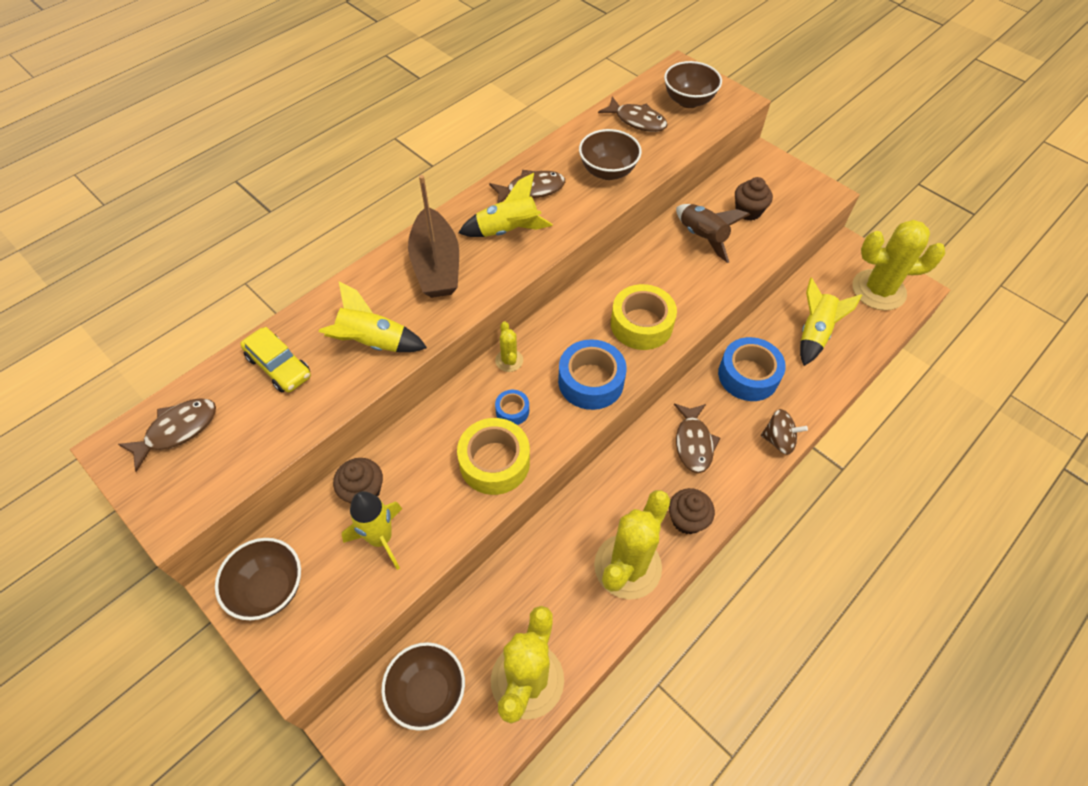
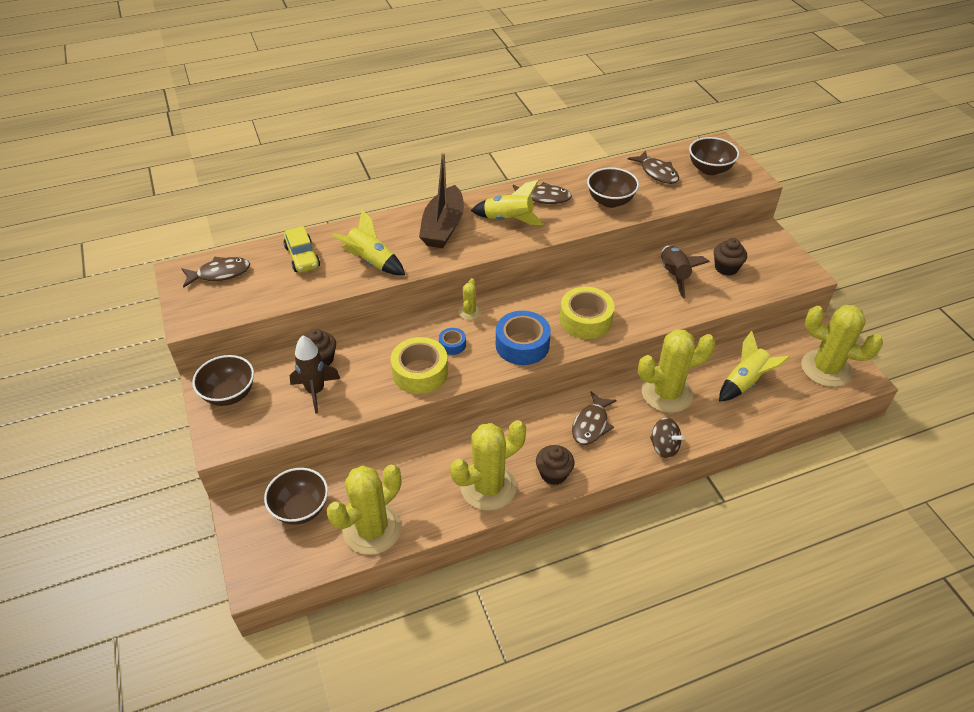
camera: 25 degrees right, 10 degrees down
yellow rocket [342,491,402,570] -> brown rocket [290,336,340,414]
blue tape [718,337,786,401] -> yellow cactus [638,329,716,413]

